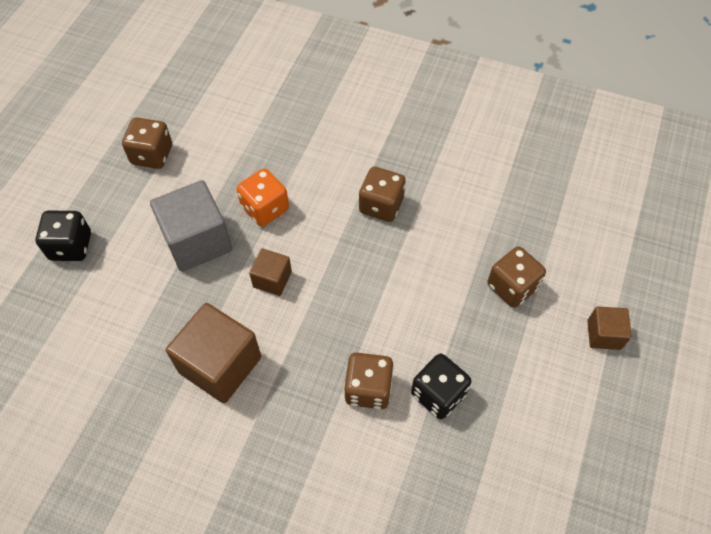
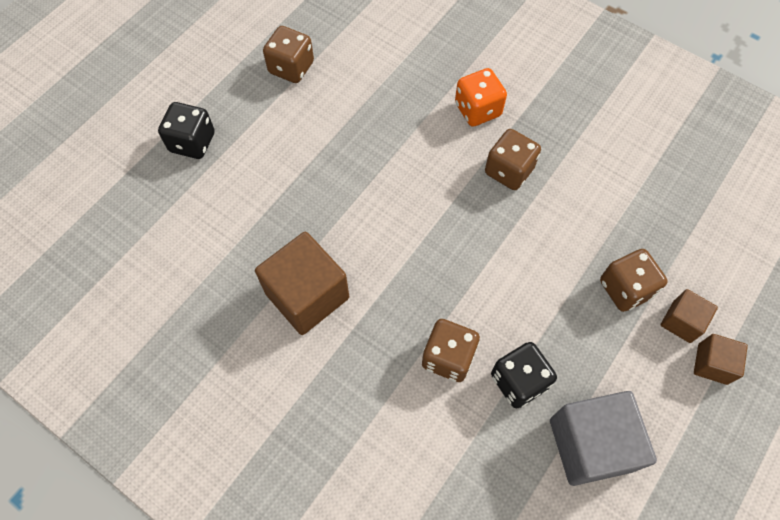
camera: 15 degrees right, 5 degrees up
grey cube [150,180,232,272] -> grey cube moved to [550,391,657,486]
orange dice [237,168,289,227] -> orange dice moved to [455,68,507,127]
brown cube [249,249,292,296] -> brown cube moved to [661,289,718,343]

